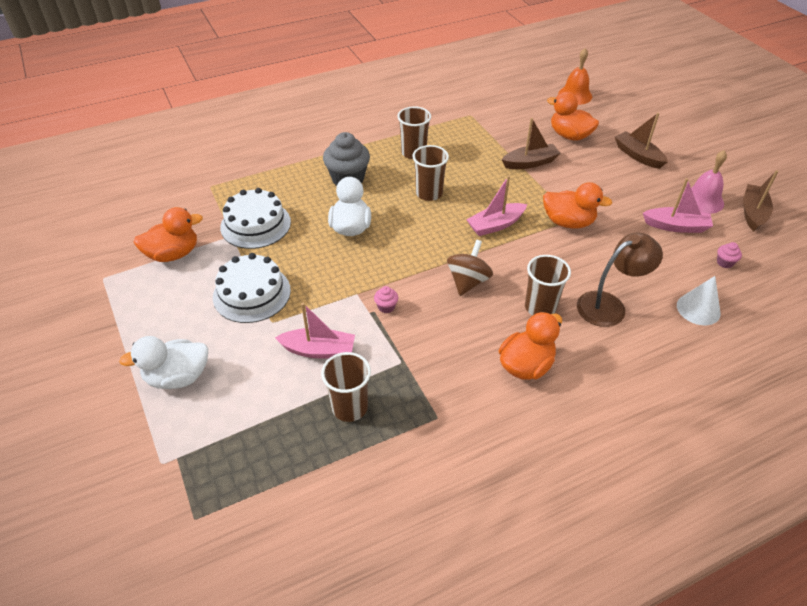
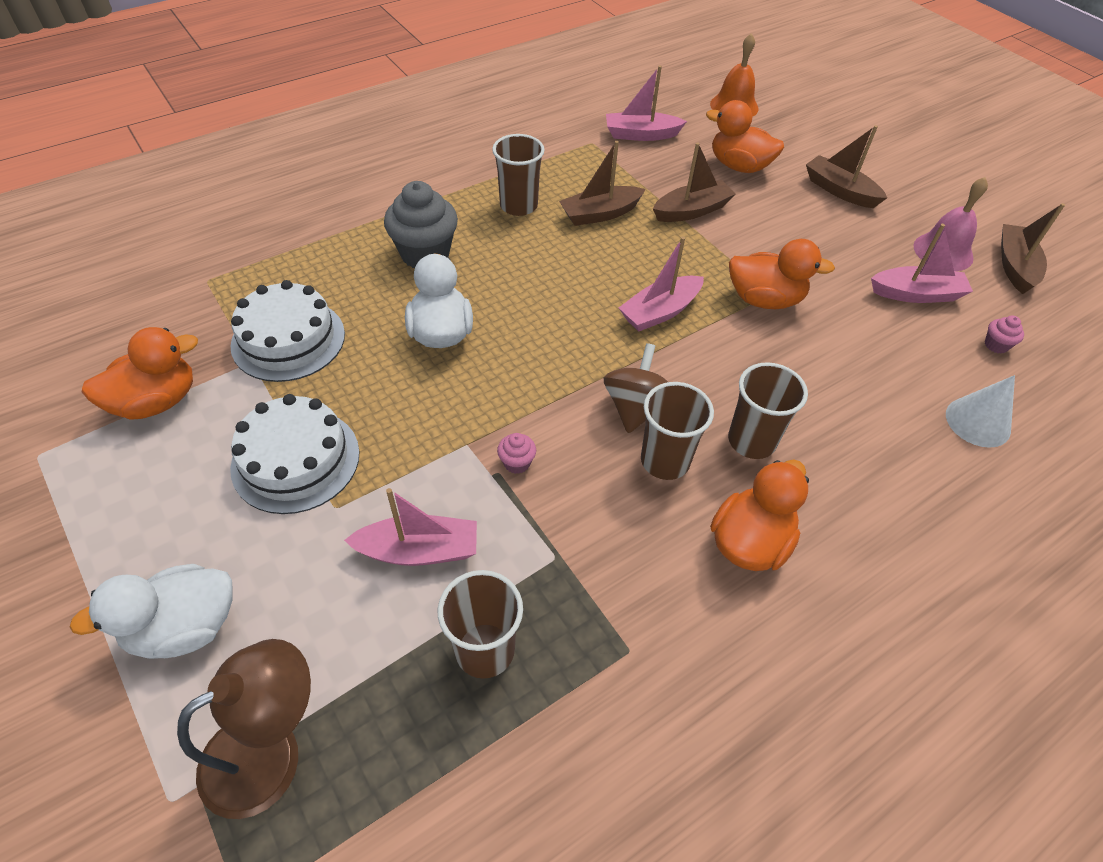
camera: 10 degrees left, 5 degrees up
brown cup [412,145,449,201] -> brown cup moved to [641,382,714,480]
brown lamp [577,233,663,327] -> brown lamp moved to [177,639,311,819]
none -> brown boat [559,141,646,226]
none -> pink boat [606,66,687,141]

